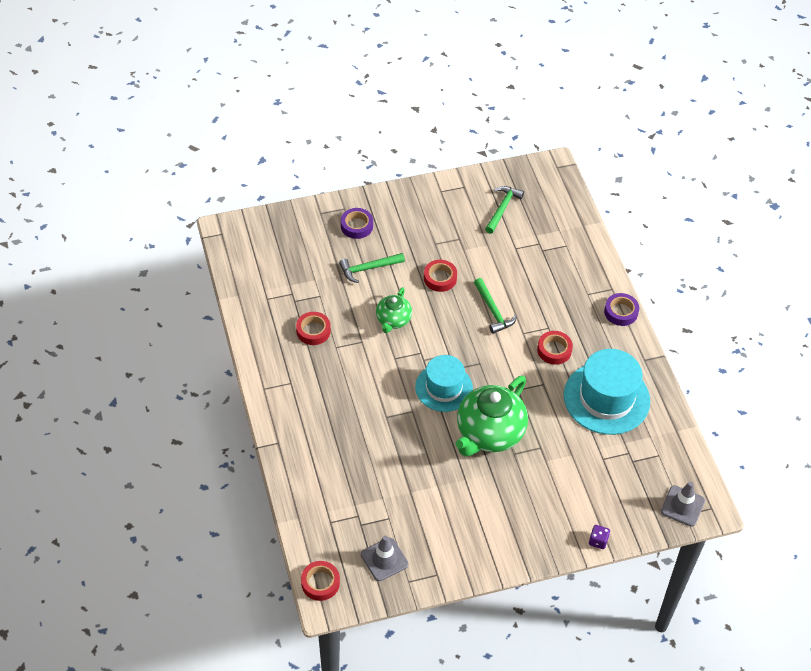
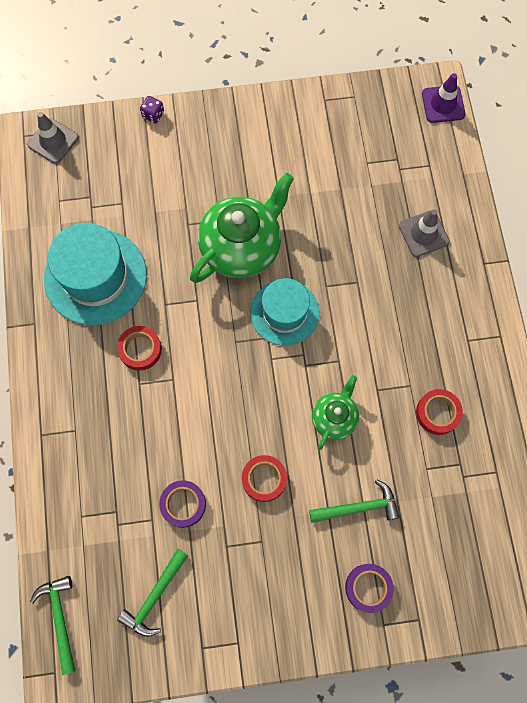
camera: 170 degrees left, 20 degrees up
red tape [301,561,340,601] -> purple traffic cone [422,73,465,123]
grey traffic cone [361,536,408,581] -> grey traffic cone moved to [399,209,450,257]
green hammer [474,278,517,334] -> green hammer moved to [30,576,75,675]
purple tape [604,293,639,326] -> purple tape moved to [159,480,206,528]

